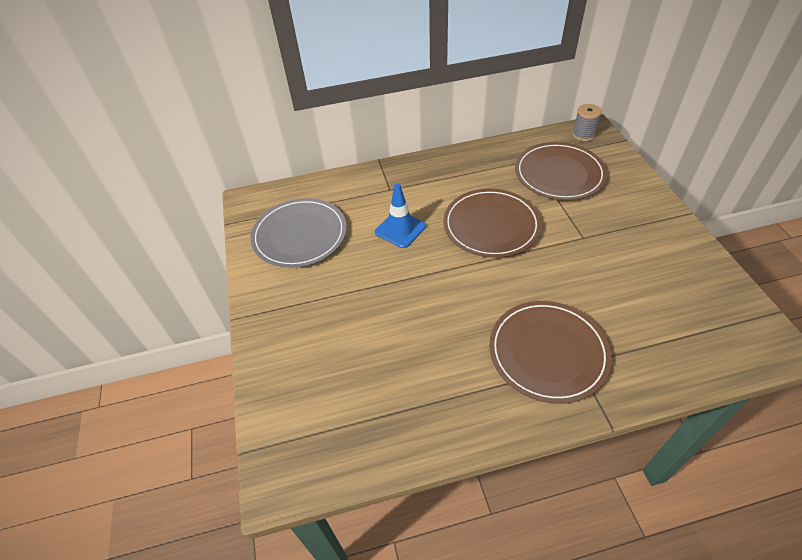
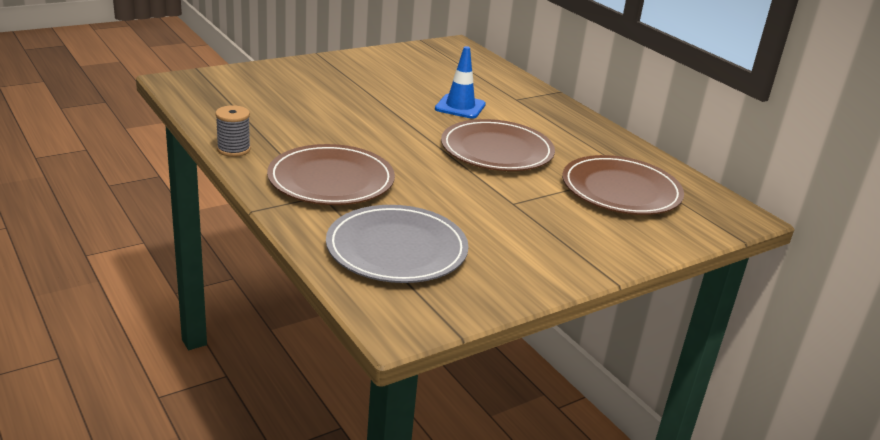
camera: 65 degrees right, 20 degrees down
grey plate [251,198,347,268] -> grey plate moved to [326,205,469,283]
grey spool [572,104,602,141] -> grey spool moved to [215,105,251,157]

